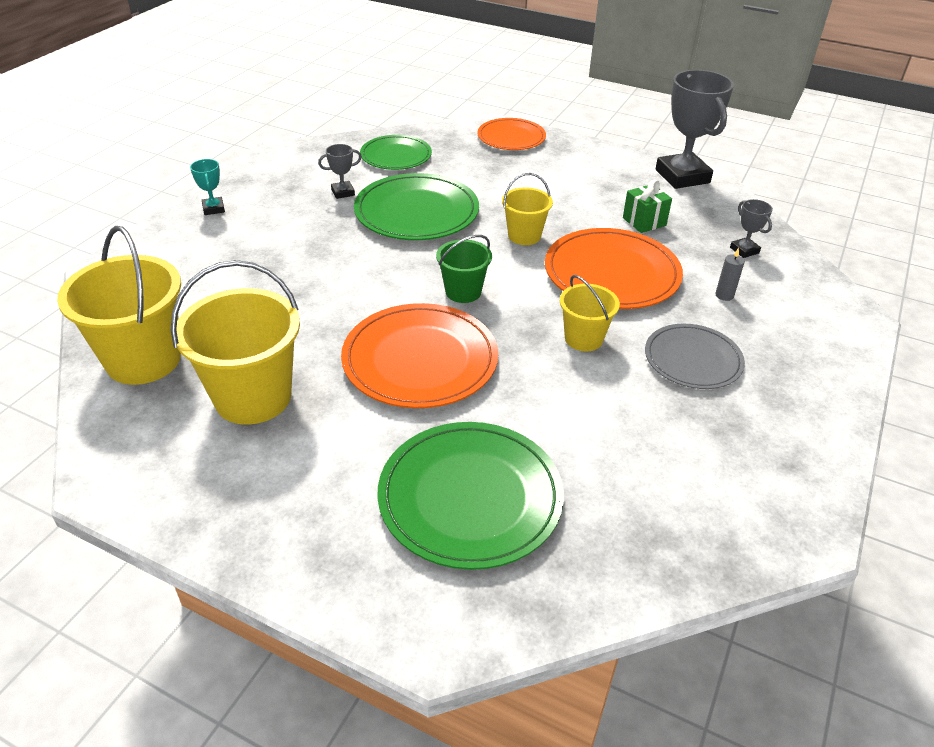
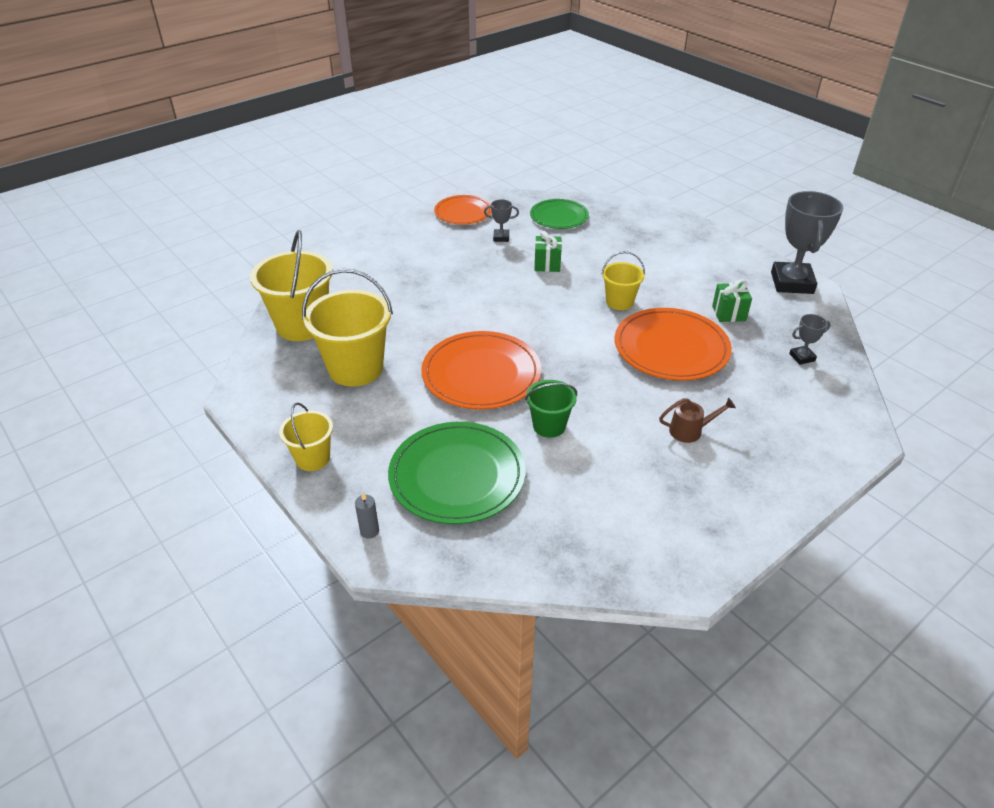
camera: 25 degrees right, 0 degrees up
turquoise trophy [190,159,225,215] -> none
green plate [354,173,479,240] -> green gift [534,231,562,272]
green bucket [436,235,492,303] -> green bucket moved to [525,380,577,438]
orange plate [477,118,546,150] -> orange plate moved to [434,195,492,225]
yellow bucket [560,275,620,351] -> yellow bucket moved to [279,403,333,471]
grey plate [645,324,745,389] -> brown watering can [659,398,736,443]
grey candle [715,248,745,301] -> grey candle moved to [355,493,379,539]
grey trophy [730,199,773,258] -> grey trophy turned 75 degrees clockwise [789,314,831,365]

